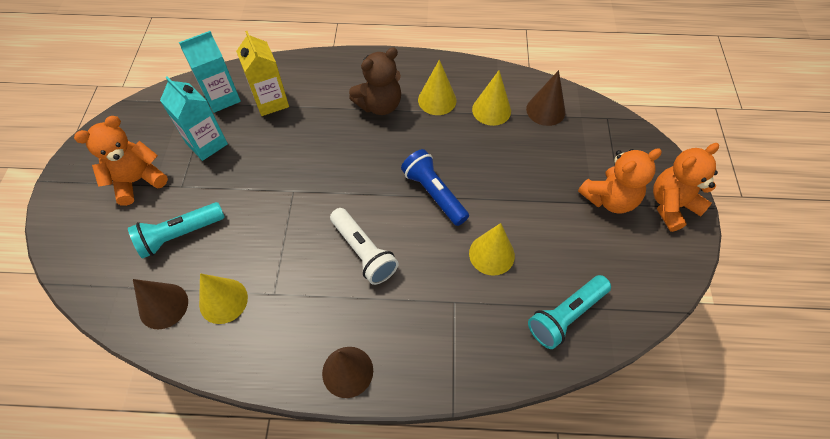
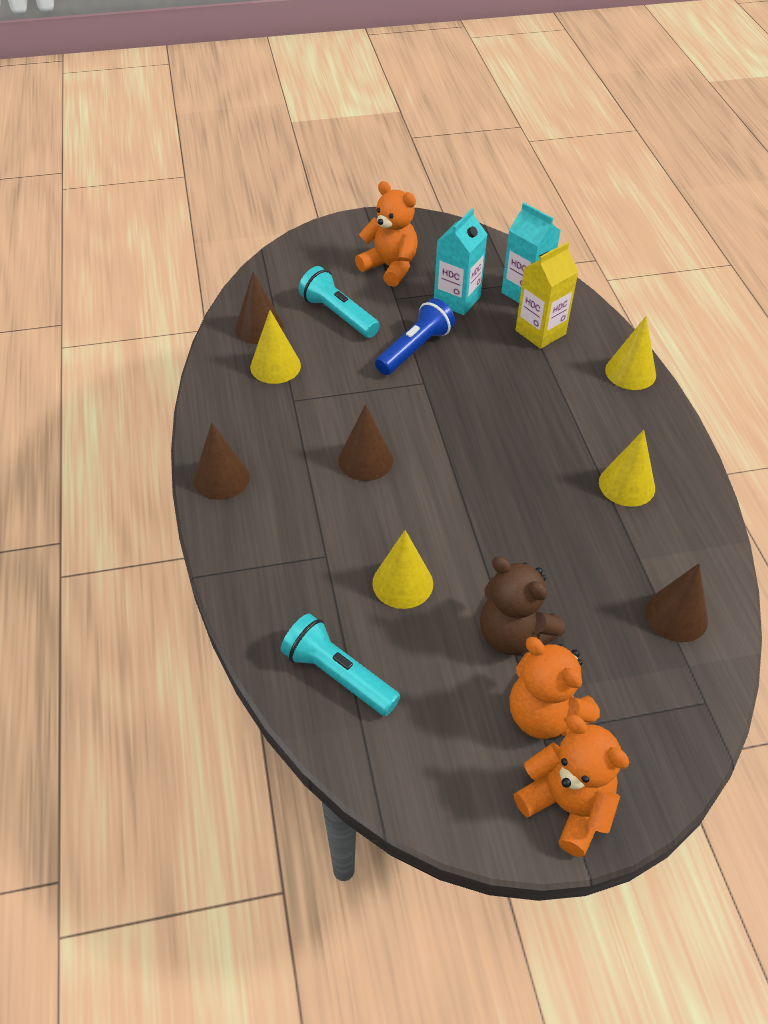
camera: 75 degrees right, 10 degrees down
white flashlight [330,208,398,285] -> brown cone [338,404,393,481]
brown teddy bear [349,47,401,115] -> brown teddy bear moved to [480,556,565,655]
blue flashlight [401,149,469,226] -> blue flashlight moved to [375,298,455,375]
yellow cone [472,70,511,126] -> yellow cone moved to [605,316,656,390]

